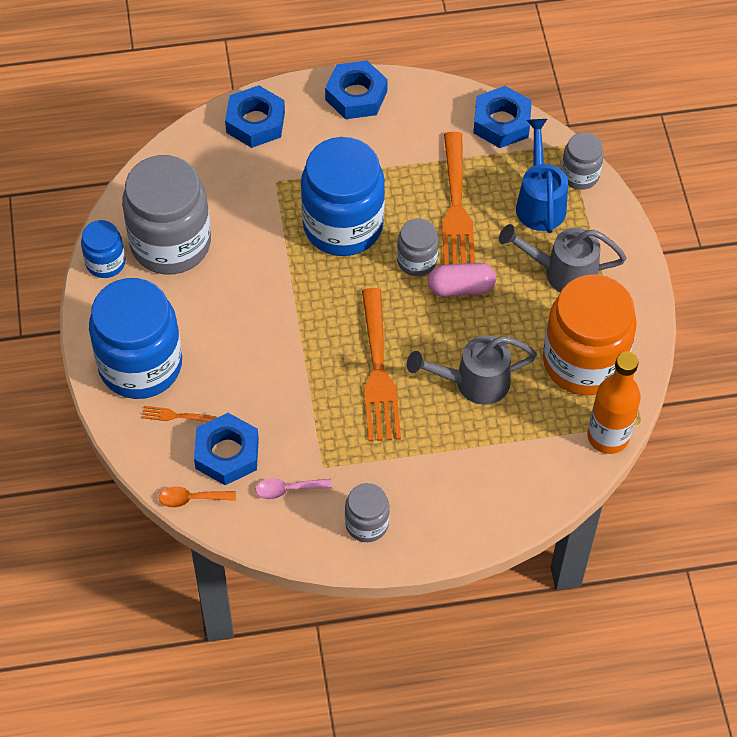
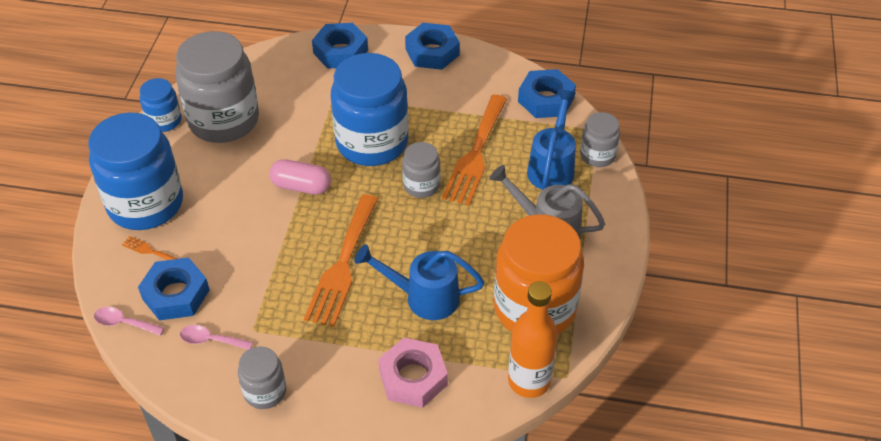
camera: 20 degrees right, 10 degrees down
orange spoon [159,487,236,508] -> pink spoon [94,307,164,336]
grey watering can [407,335,537,405] -> blue watering can [354,244,484,320]
pink capsule [428,263,496,297] -> pink capsule moved to [269,159,331,195]
none -> pink nut [378,337,448,408]

